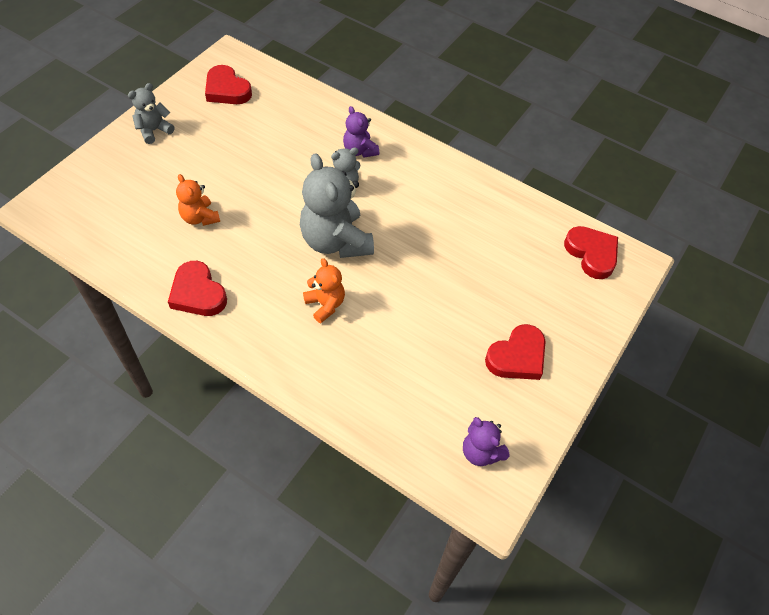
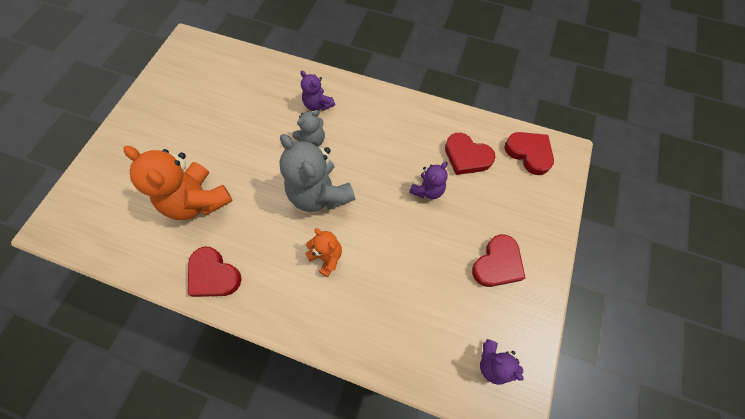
camera: 10 degrees left, 10 degrees up
grey teddy bear [128,83,175,144] -> none
orange teddy bear [176,174,220,226] -> orange teddy bear [123,146,233,220], size x1.87
red heart [205,65,252,104] -> red heart moved to [445,133,495,175]
none -> purple teddy bear [409,162,448,199]

